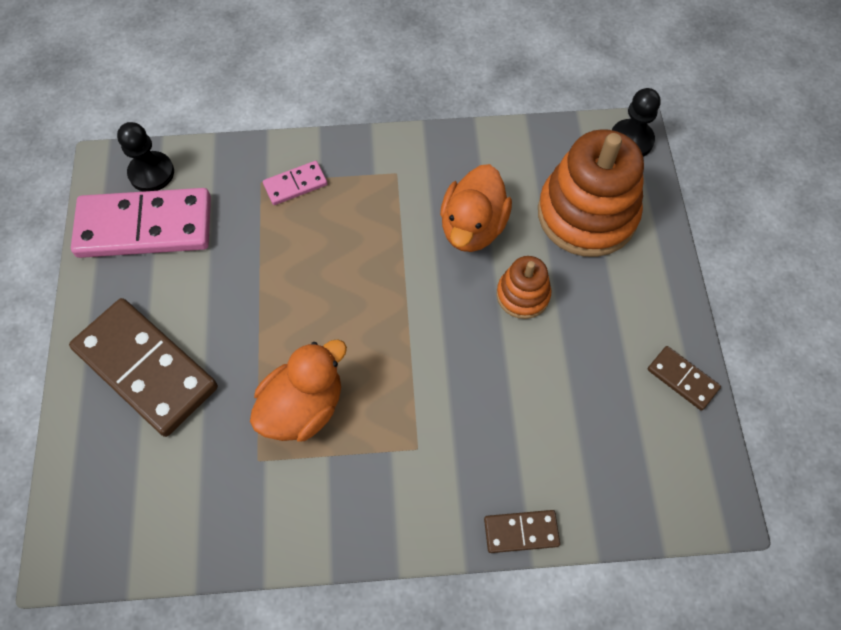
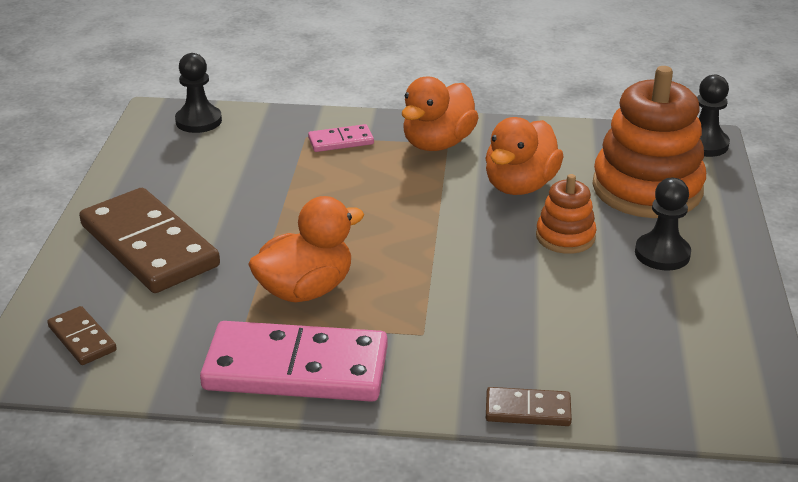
camera: 10 degrees right, 30 degrees down
pink domino [71,188,211,258] -> pink domino moved to [200,321,388,402]
brown domino [648,346,721,410] -> brown domino moved to [47,306,117,365]
none -> orange duck [402,77,479,151]
none -> black pawn [635,178,691,270]

